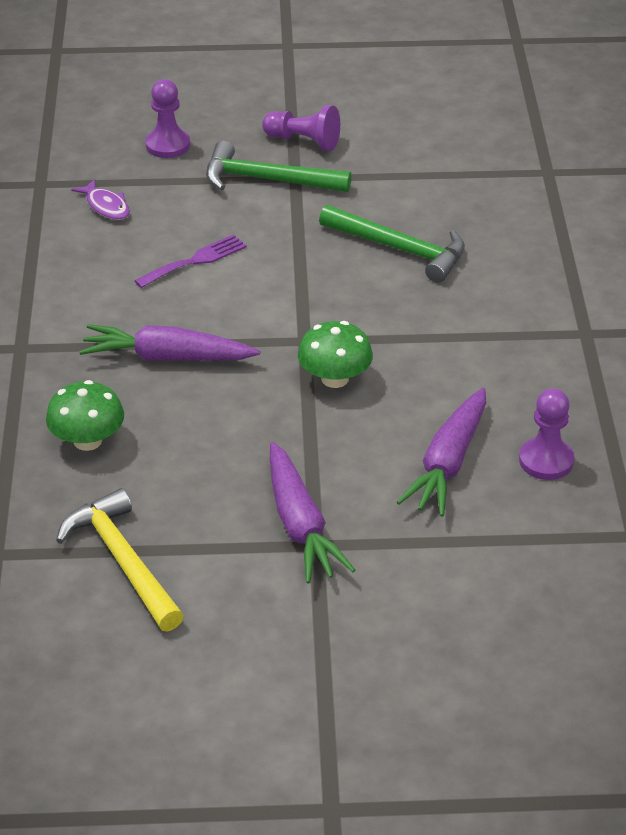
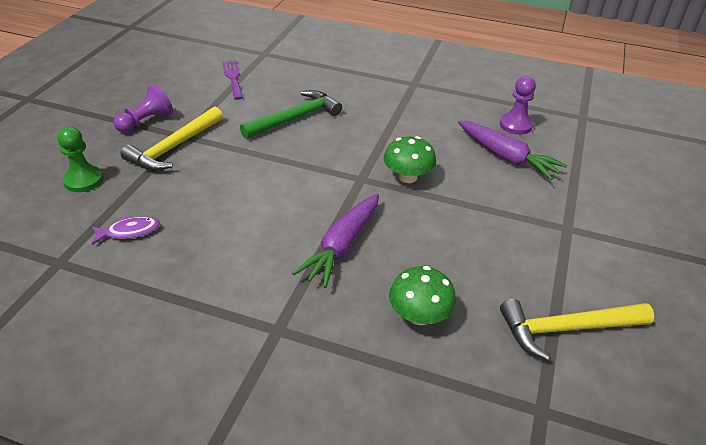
camera: 70 degrees left, 0 degrees up
purple fork [134,234,247,288] -> purple fork moved to [222,61,243,100]
purple pawn [145,79,190,158] -> green pawn [57,127,103,192]
green hammer [206,141,351,192] -> yellow hammer [121,107,223,171]
purple carrot [270,442,355,583] -> none

